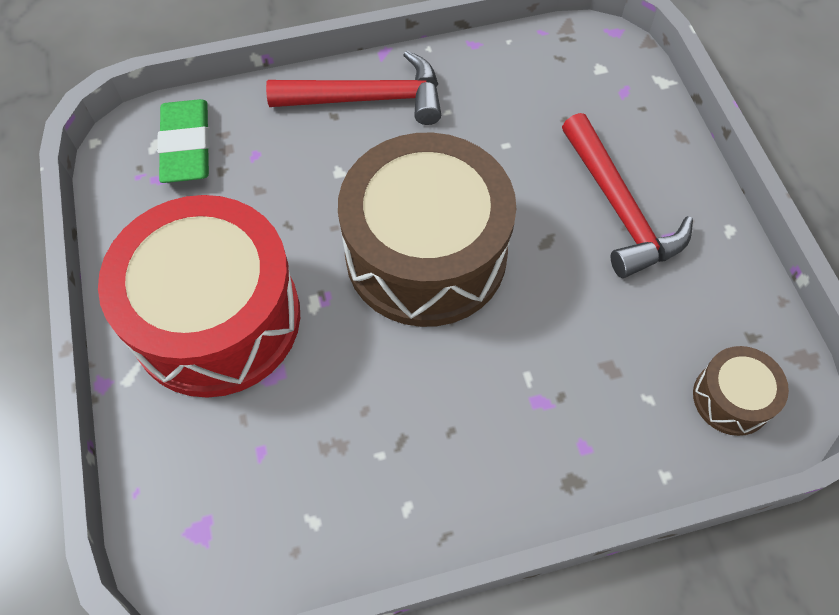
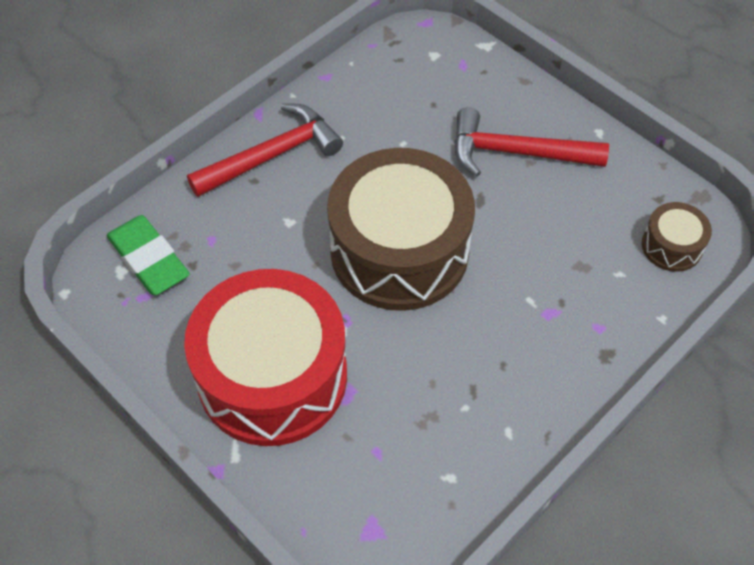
camera: 30 degrees left, 5 degrees down
red hammer [562,113,693,278] -> red hammer turned 150 degrees clockwise [454,107,609,176]

